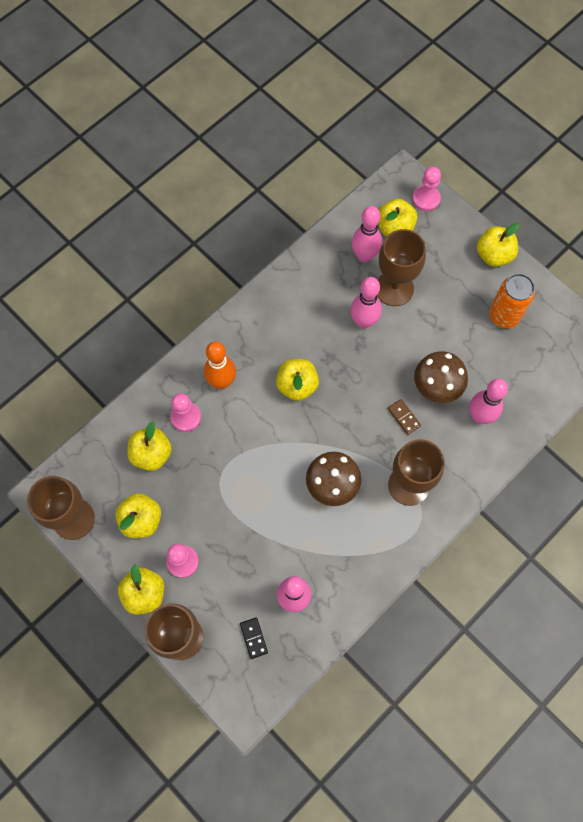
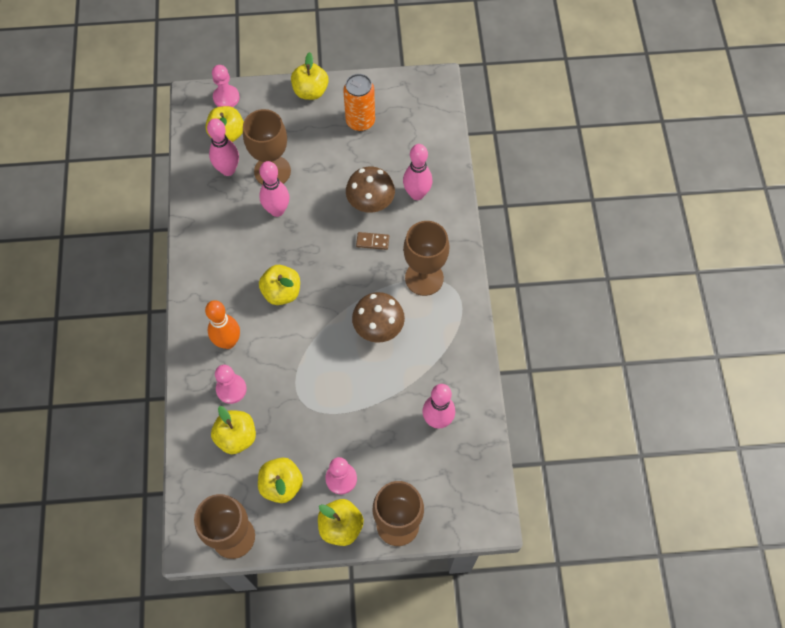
camera: 50 degrees left, 5 degrees down
black domino [240,618,268,659] -> none

